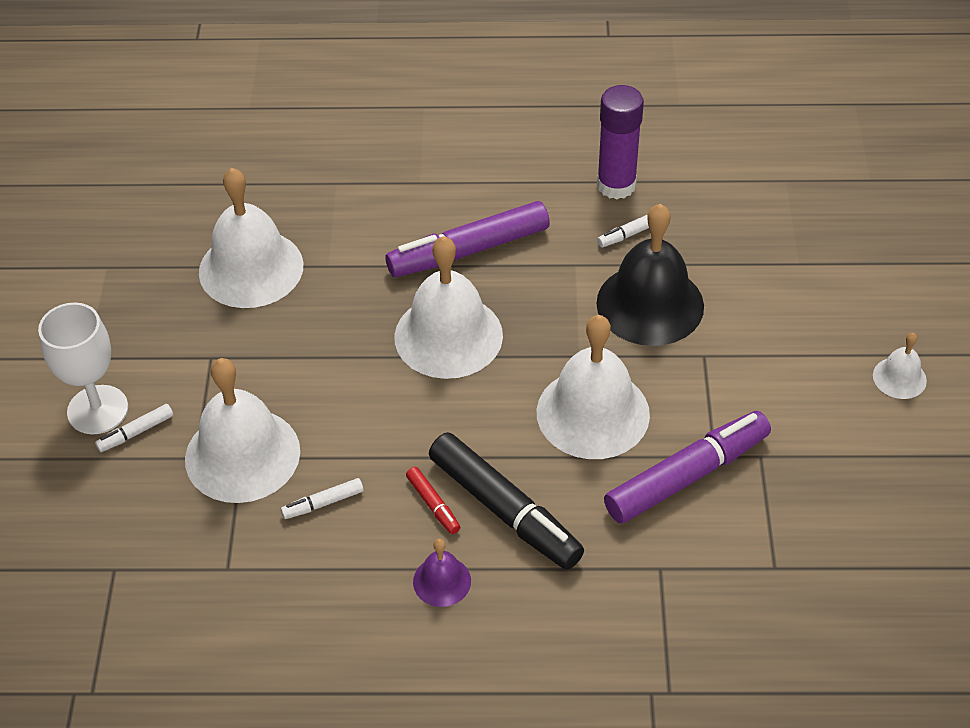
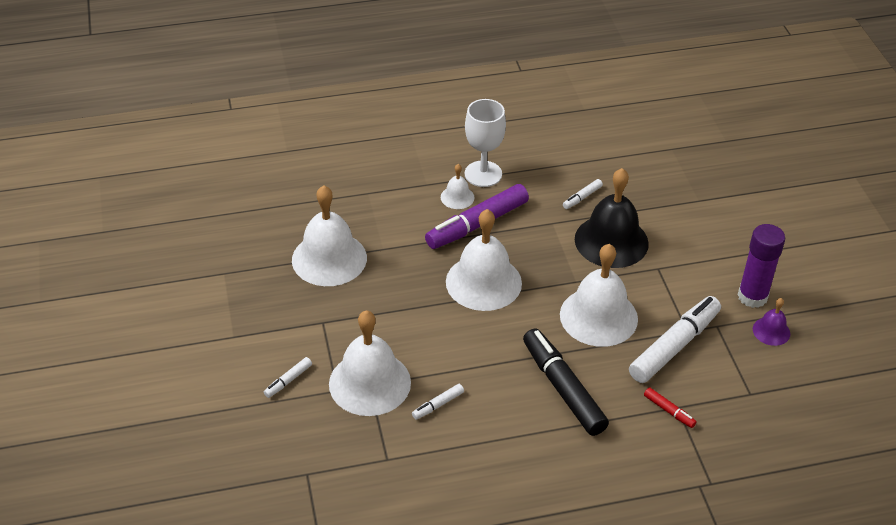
camera: 15 degrees left, 5 degrees down
white goblet [38,302,128,434] -> white goblet moved to [464,99,506,187]
red marker [406,467,461,534] -> red marker moved to [644,387,697,428]
purple bell [413,539,471,607] -> purple bell moved to [753,298,790,346]
black marker [429,432,584,570] -> black marker turned 150 degrees counterclockwise [523,328,609,436]
purple glue stick [597,85,644,199] -> purple glue stick moved to [738,224,785,308]
purple marker [604,411,771,523] -> white marker [629,296,721,383]
white bell [873,333,927,399] -> white bell moved to [441,164,474,209]

